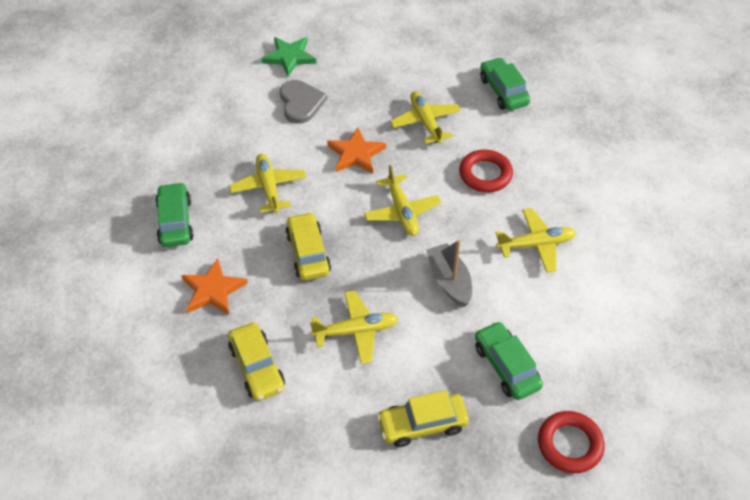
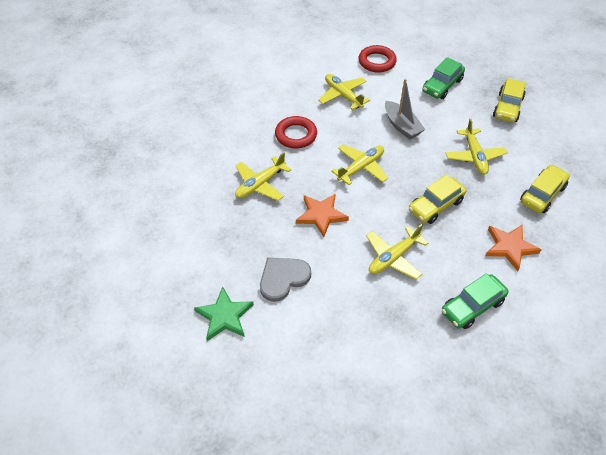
camera: 115 degrees left, 0 degrees up
yellow plane [310,290,399,364] -> yellow plane turned 150 degrees counterclockwise [446,119,508,175]
yellow car [377,390,469,447] -> yellow car turned 60 degrees clockwise [493,78,526,122]
grey boat [426,240,472,307] -> grey boat turned 75 degrees counterclockwise [385,79,425,139]
green car [480,57,530,110] -> none
red ring [538,411,605,473] -> red ring moved to [358,45,397,73]

